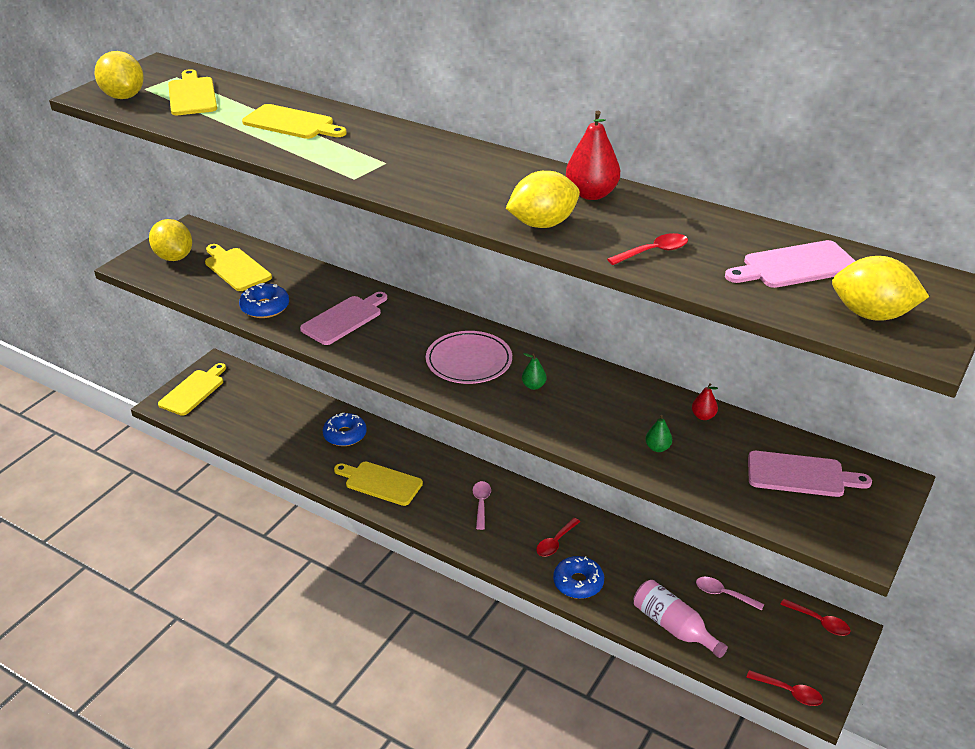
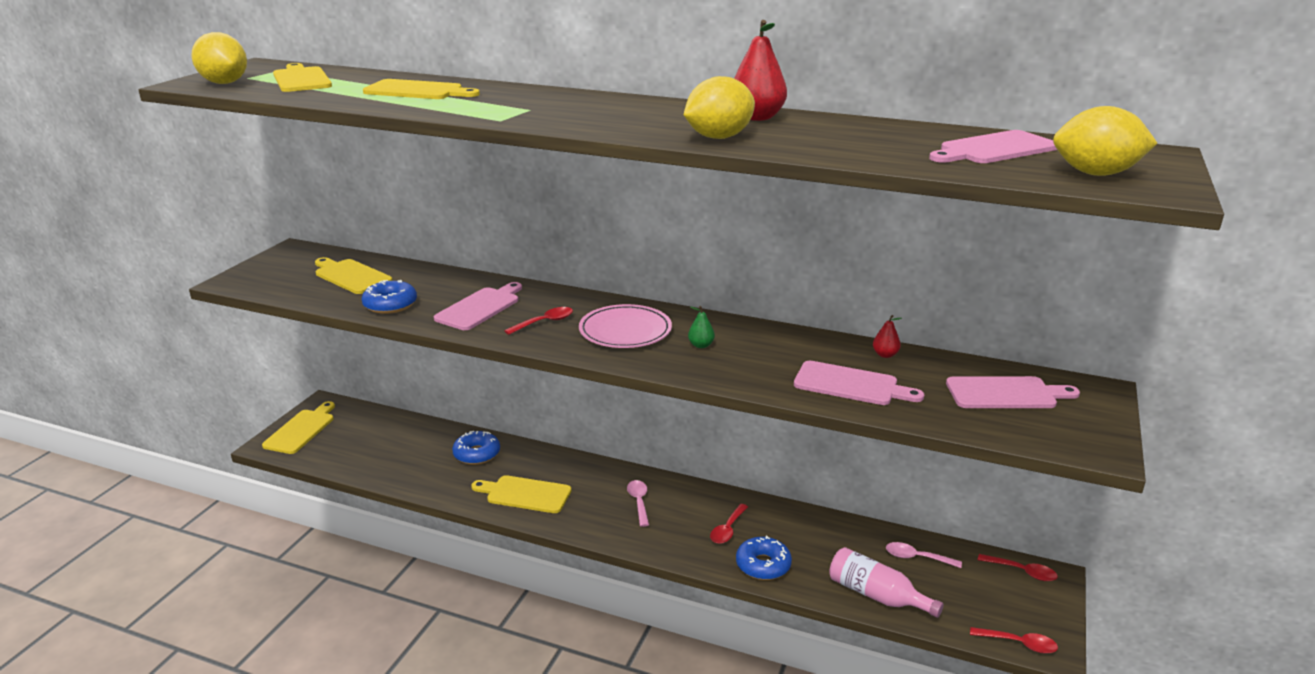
camera: 10 degrees left, 10 degrees down
yellow lemon [149,219,192,261] -> none
red spoon [607,233,688,265] -> red spoon moved to [504,307,573,335]
green pear [645,415,672,452] -> pink cutting board [794,361,924,405]

